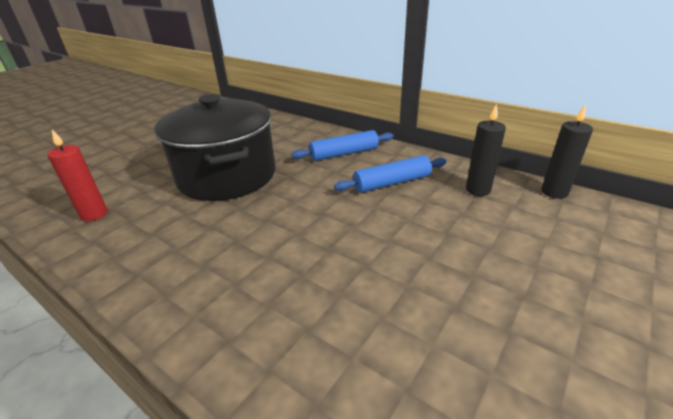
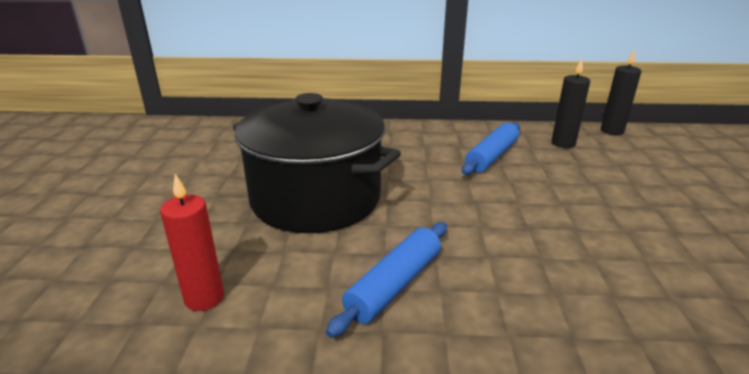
camera: 35 degrees left, 5 degrees down
blue rolling pin [291,130,394,161] -> blue rolling pin moved to [326,222,447,338]

